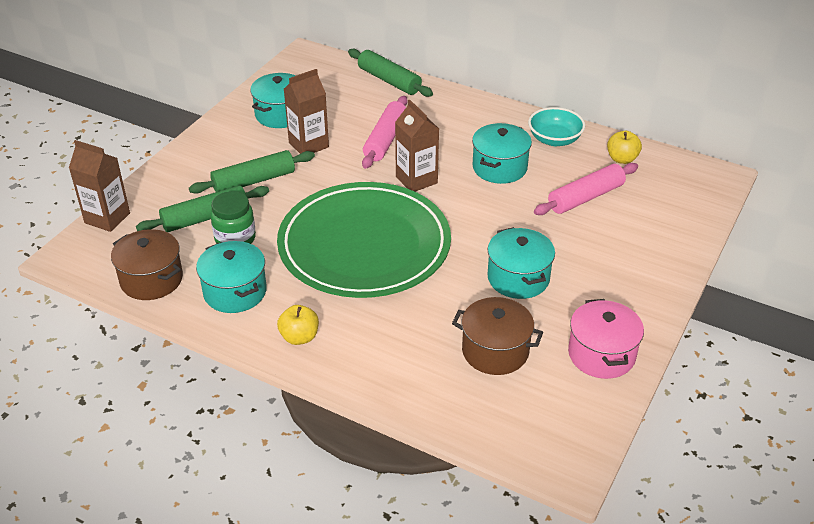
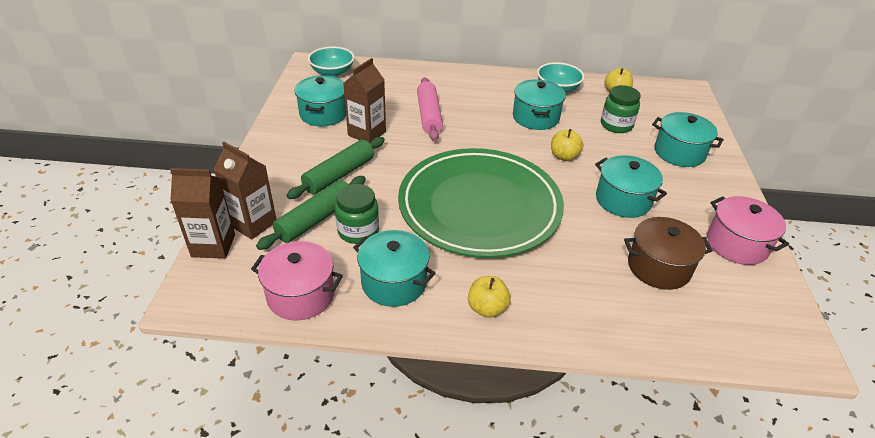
camera: 25 degrees left, 0 degrees up
brown pot [111,229,183,300] -> pink pot [251,241,343,320]
green rolling pin [348,49,433,97] -> none
brown carton [395,100,439,192] -> brown carton moved to [214,142,277,240]
pink rolling pin [534,163,638,215] -> green jar [601,85,641,133]
none -> turquoise bowl [308,47,355,77]
none -> yellow apple [551,129,583,161]
none -> turquoise pot [652,112,724,167]

